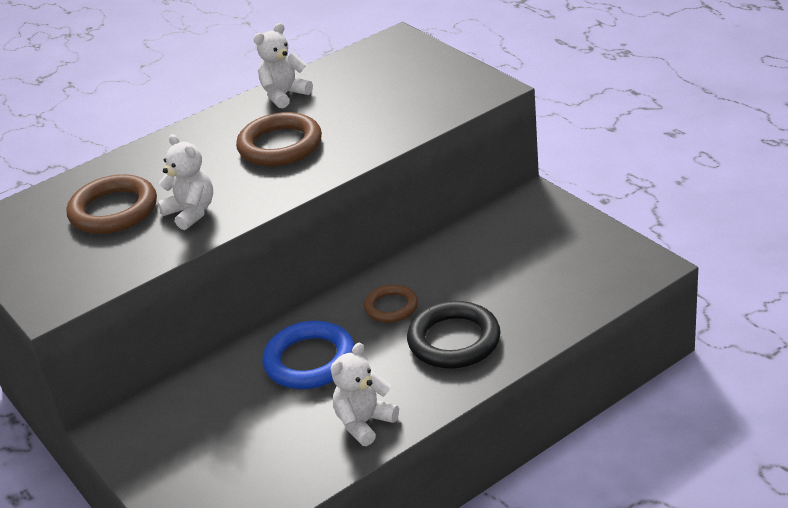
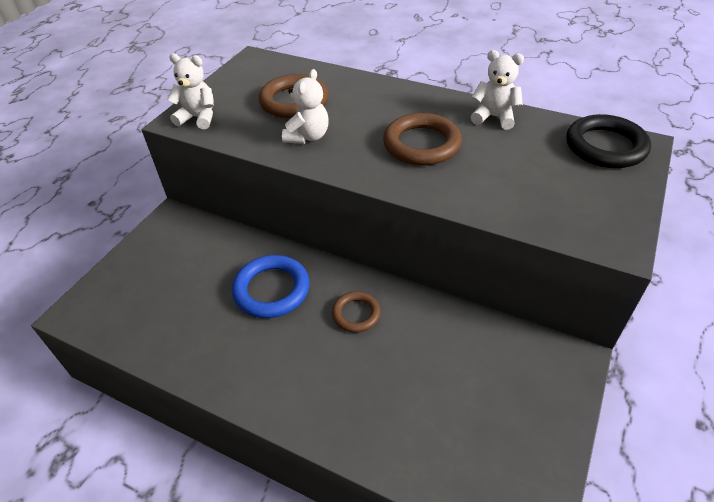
camera: 60 degrees right, 10 degrees up
white teddy bear [330,343,399,446] -> white teddy bear moved to [167,54,214,129]
black ring [407,301,501,369] -> black ring moved to [566,114,651,168]

